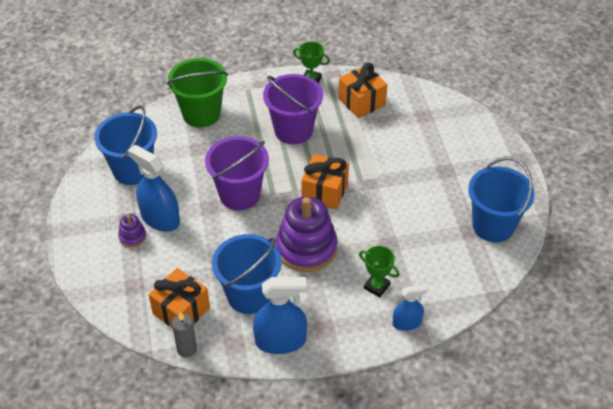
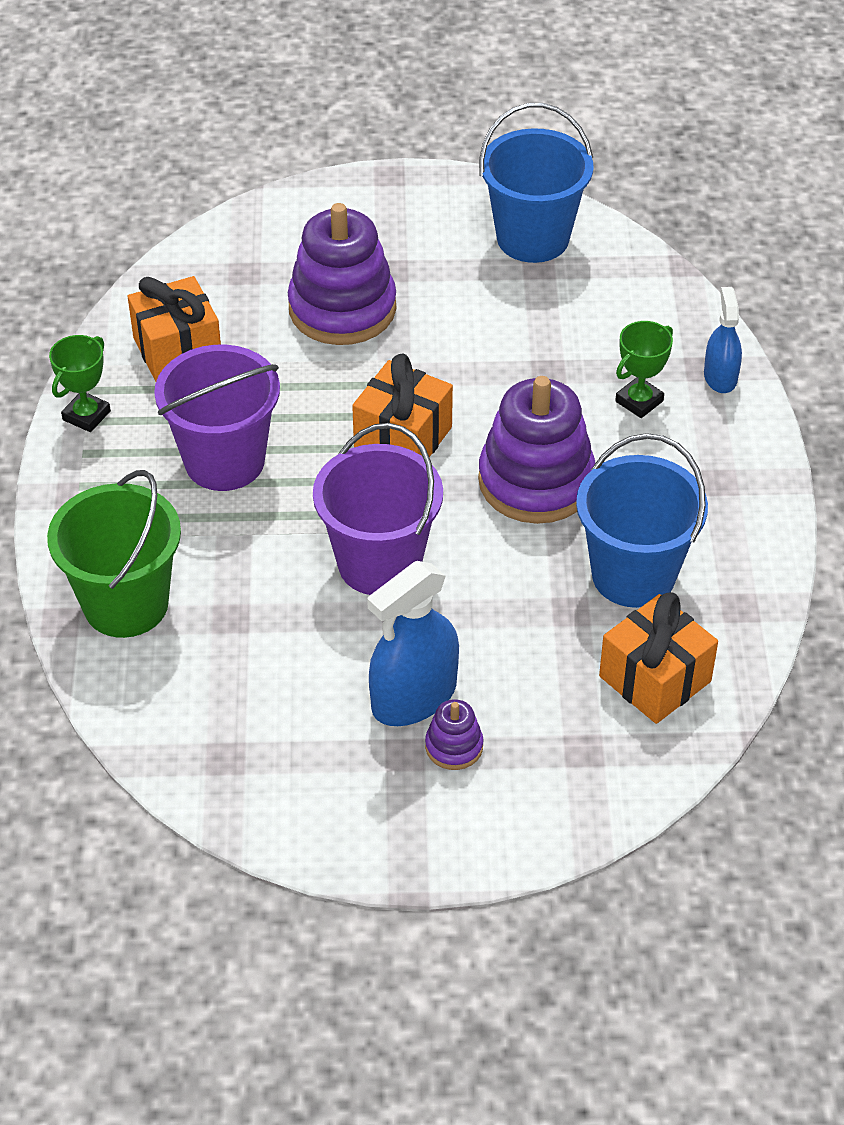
camera: 80 degrees left, 0 degrees up
blue bucket [94,105,157,185] -> none
grey candle [172,312,197,358] -> none
blue spray bottle [253,277,307,354] -> none
none -> purple stacking toy [288,203,396,345]

